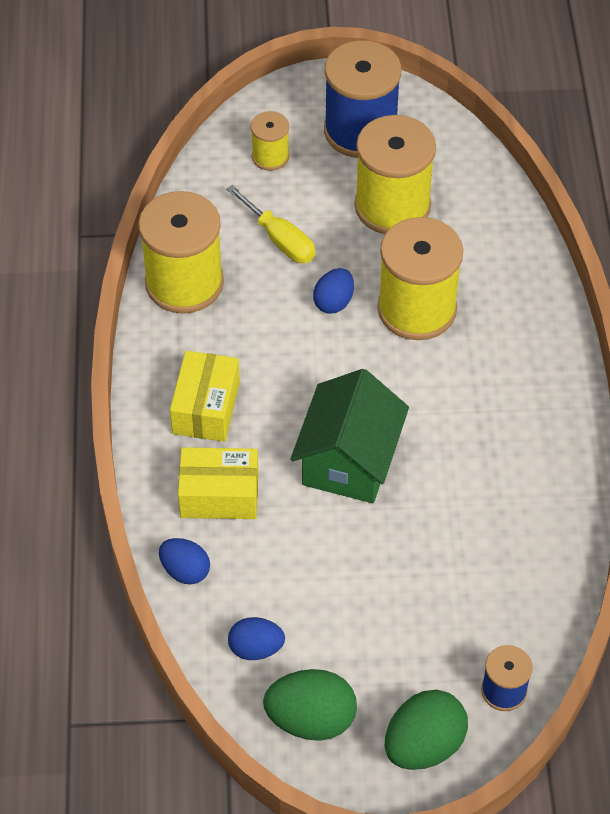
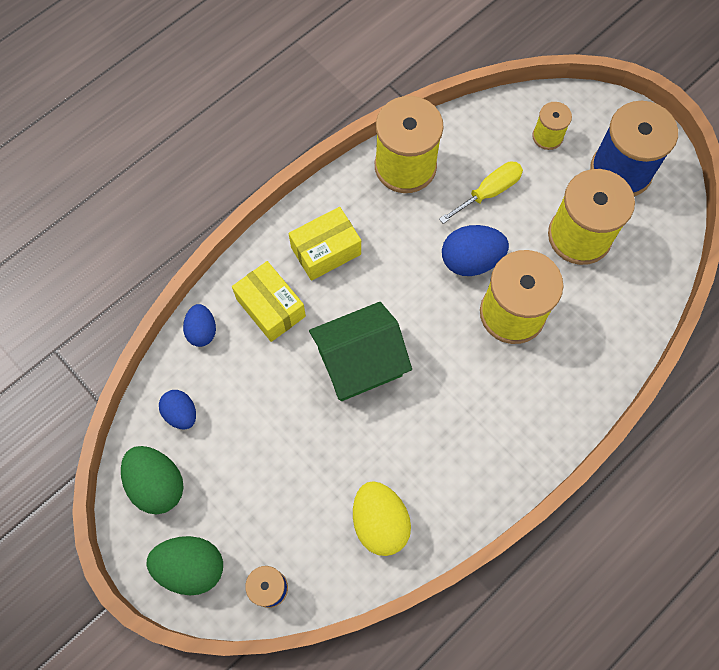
camera: 50 degrees right, 15 degrees up
yellow screwdriver [226,185,315,263] -> yellow screwdriver turned 135 degrees counterclockwise [439,161,523,224]
blue egg [313,268,354,314] -> blue egg [442,225,509,276], size x1.59
none -> yellow egg [353,481,411,556]

